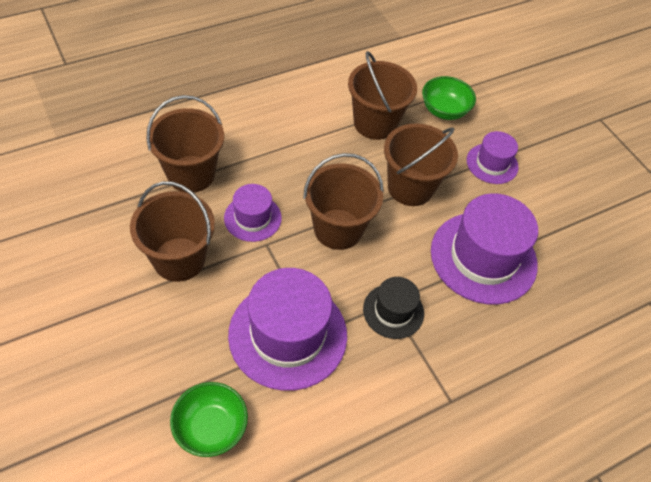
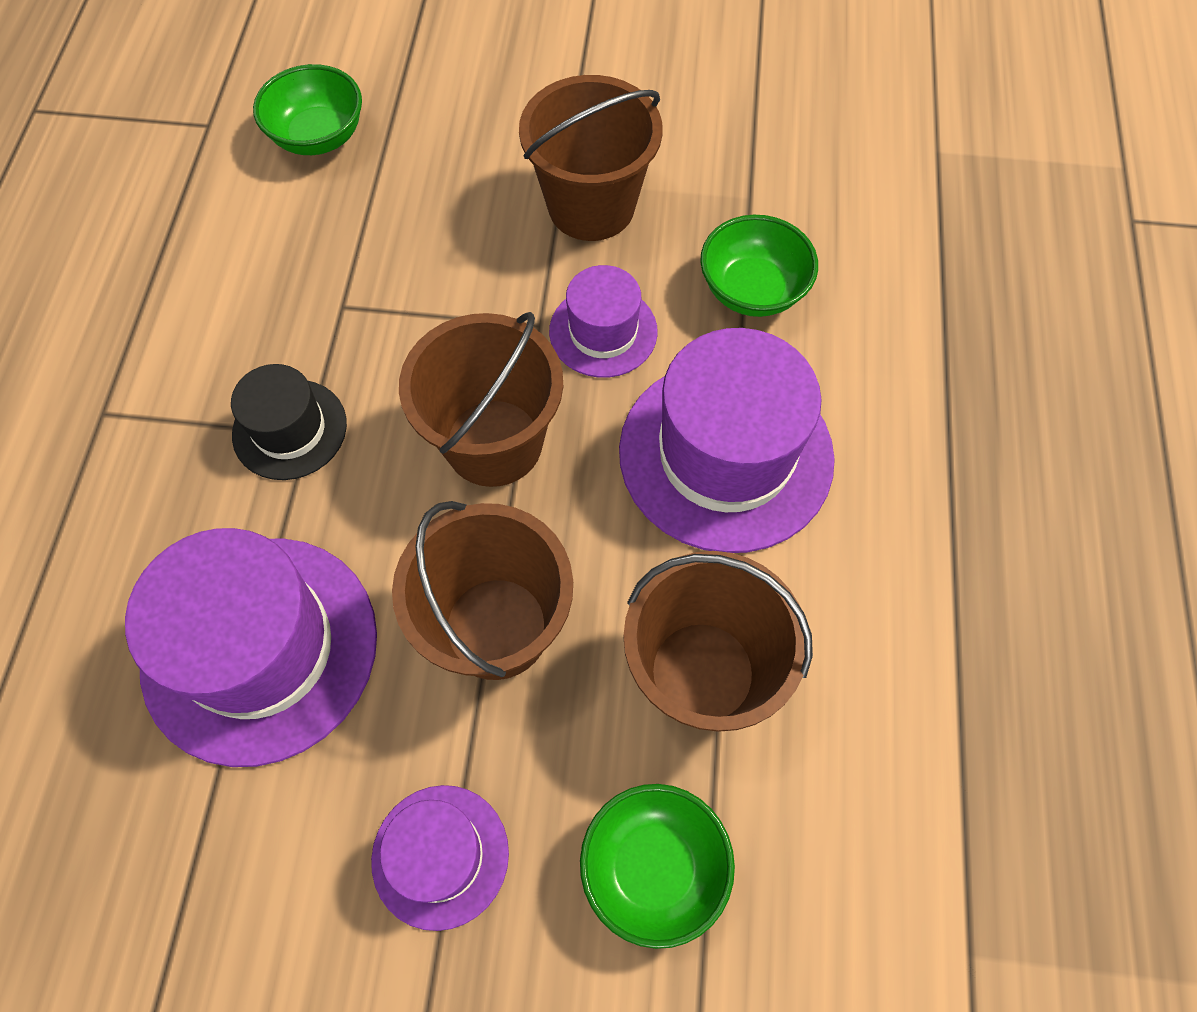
camera: 130 degrees right, 10 degrees up
brown bucket [146,95,224,193] -> green bowl [700,215,818,317]
purple hat [228,268,347,391] -> purple hat moved to [619,328,835,553]

